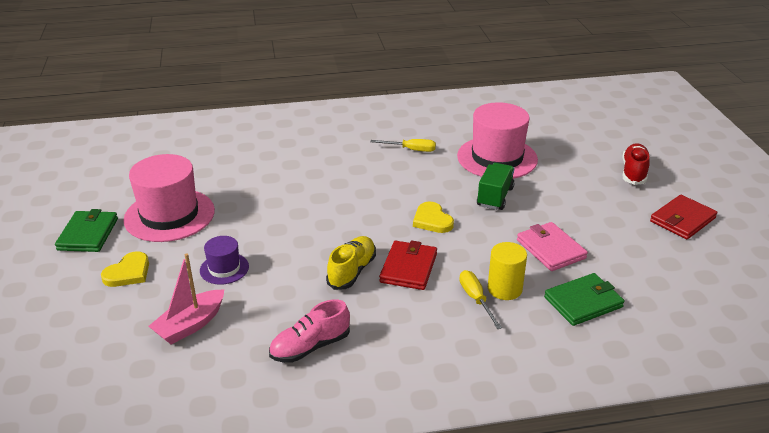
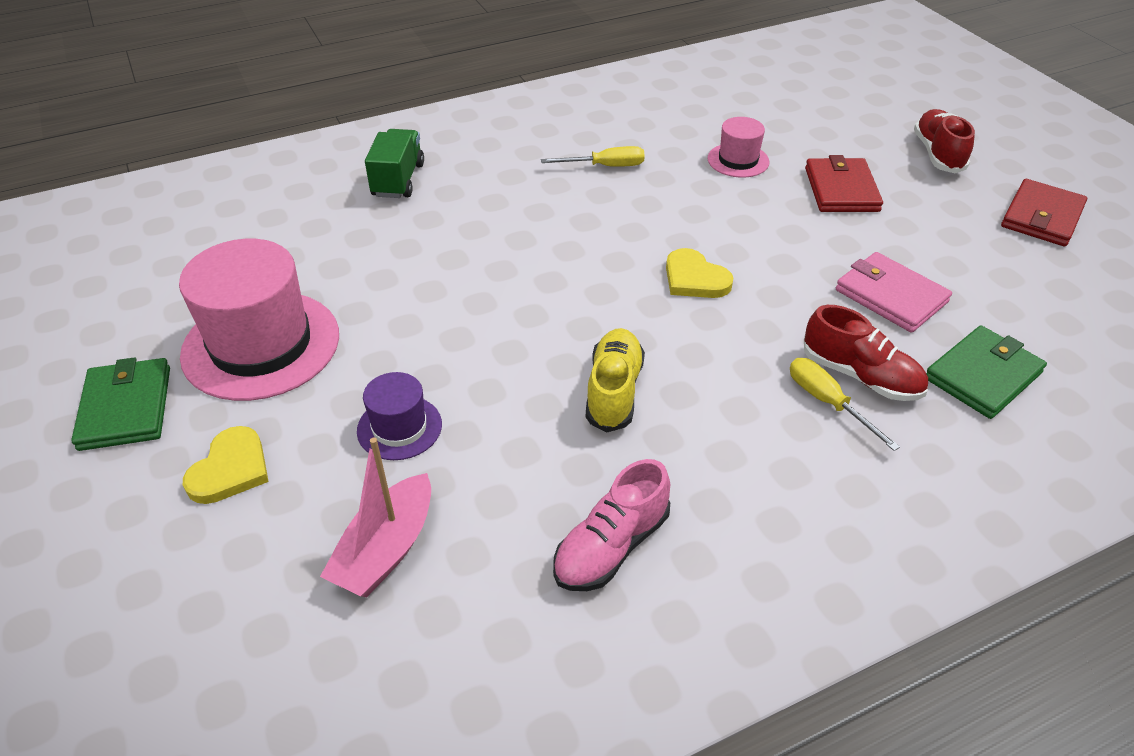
camera: 15 degrees left, 10 degrees up
red wallet [379,241,437,290] -> red wallet moved to [805,155,883,212]
pink hat [457,102,538,179] -> pink hat [707,117,769,178], size x0.50
green truck [477,163,515,210] -> green truck moved to [365,129,424,198]
yellow cylinder [488,242,527,300] -> red shoe [804,305,928,401]

